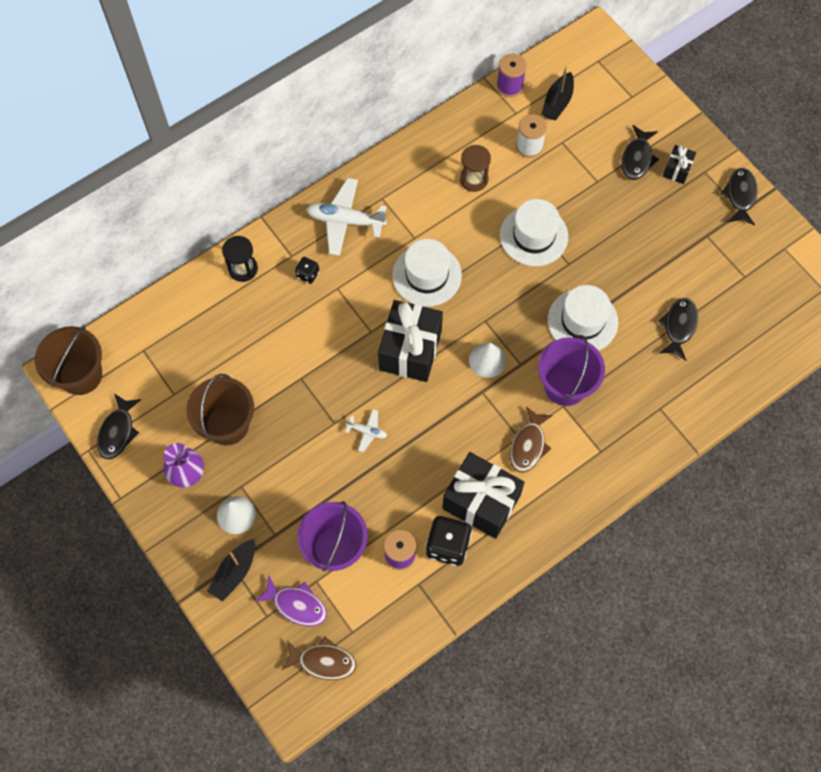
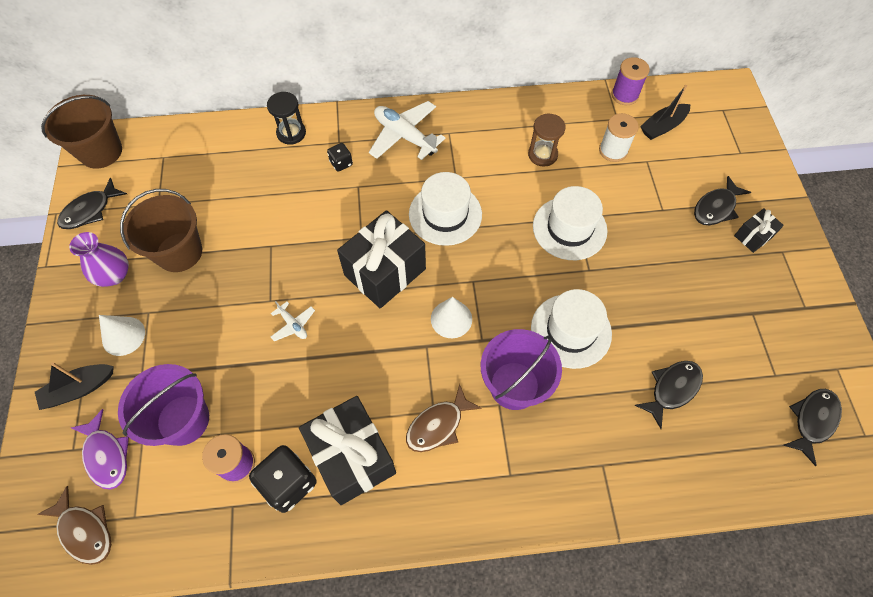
camera: 30 degrees right, 5 degrees down
black fish [721,168,758,225] -> black fish moved to [783,389,842,466]

